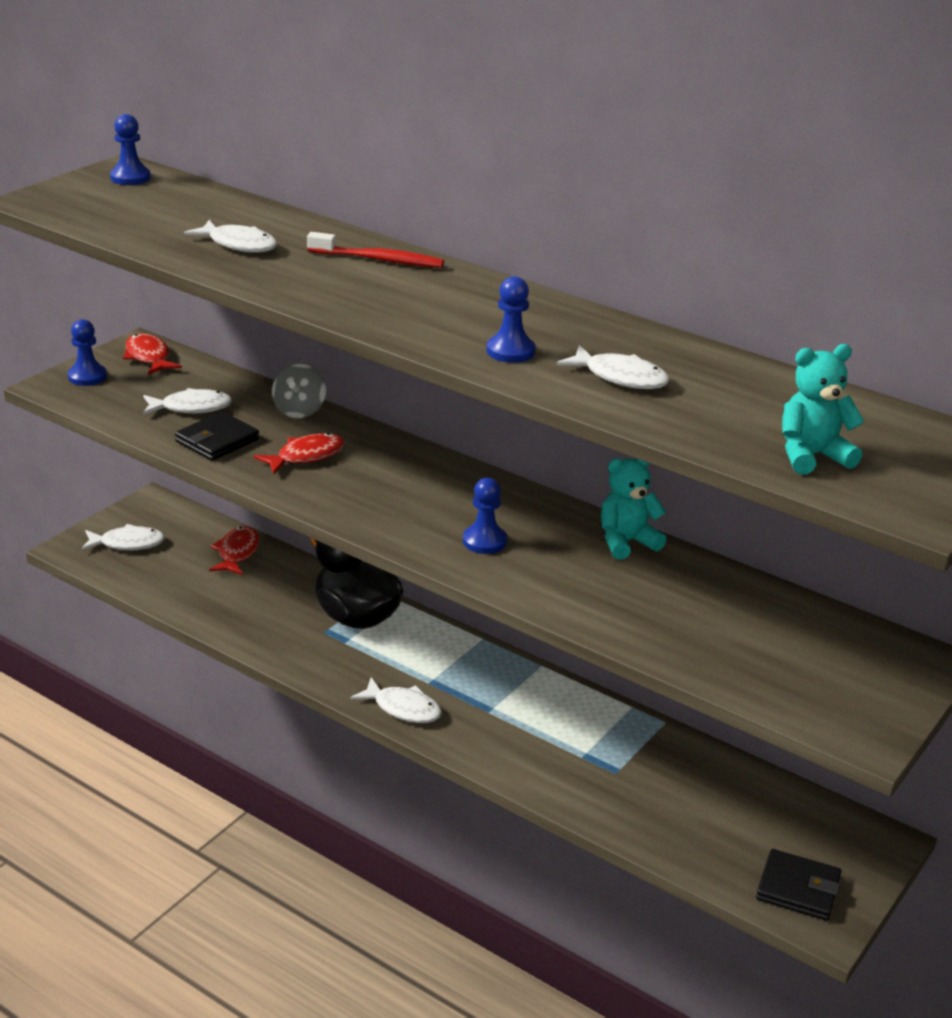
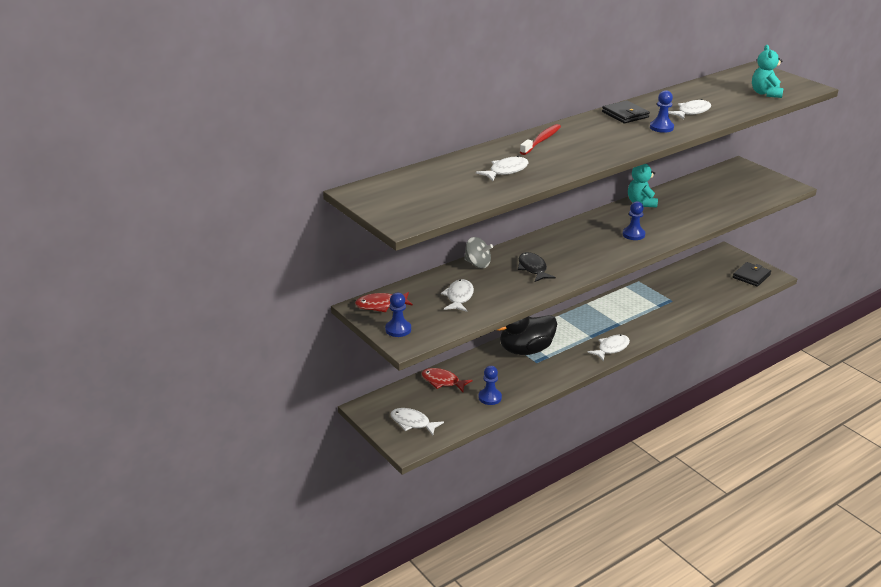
camera: 70 degrees left, 0 degrees up
white fish [81,524,165,551] -> white fish turned 75 degrees counterclockwise [391,408,444,435]
blue pawn [110,114,151,185] -> blue pawn moved to [479,366,502,405]
black wallet [175,412,259,461] -> black wallet moved to [602,100,650,123]
red fish [254,433,345,474] -> black fish [518,252,556,282]

